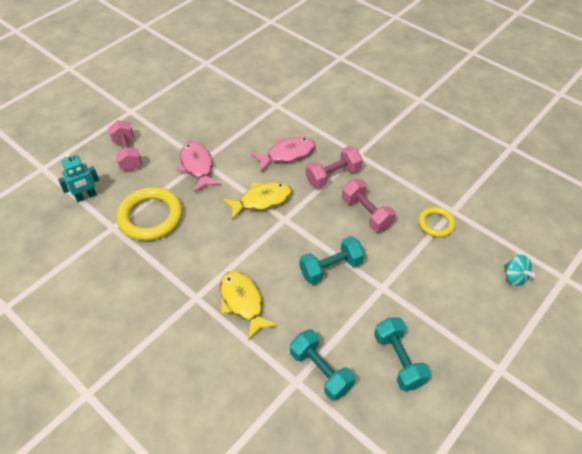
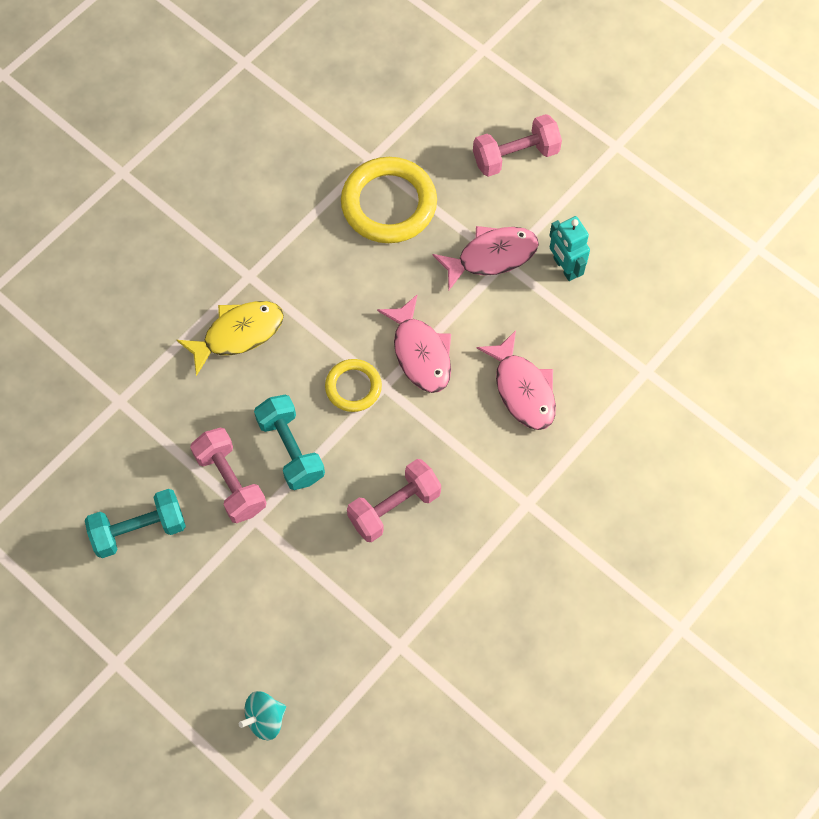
camera: 90 degrees right, 15 degrees up
turquoise robot [58,153,99,202] -> turquoise robot moved to [549,216,590,281]
yellow fish [223,182,292,220] -> pink fish [377,295,451,393]
turquoise dumbbell [290,329,355,401] -> none
pink dumbbell [306,146,362,188] -> pink dumbbell moved to [190,428,266,523]
yellow ring [418,207,456,237] -> yellow ring moved to [325,359,382,412]

